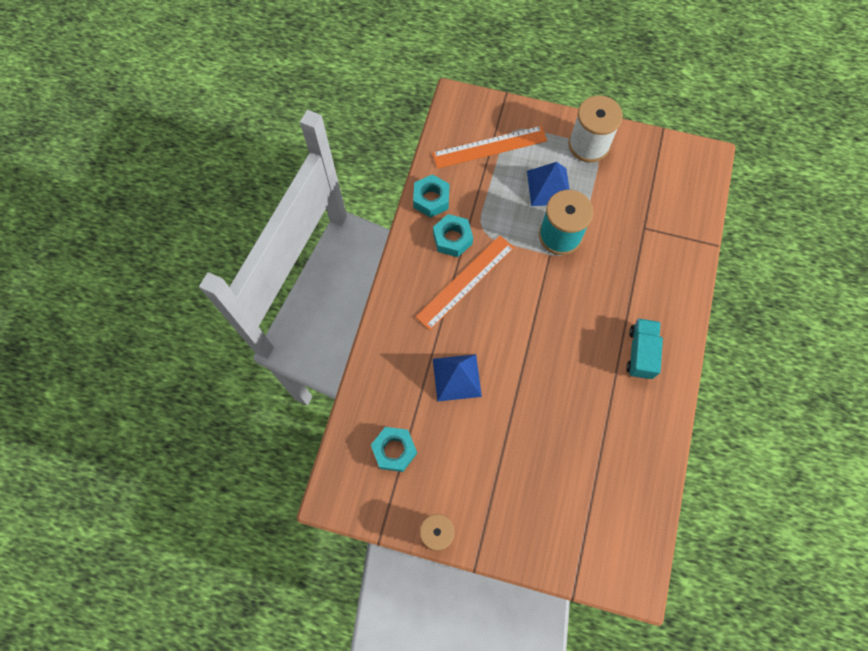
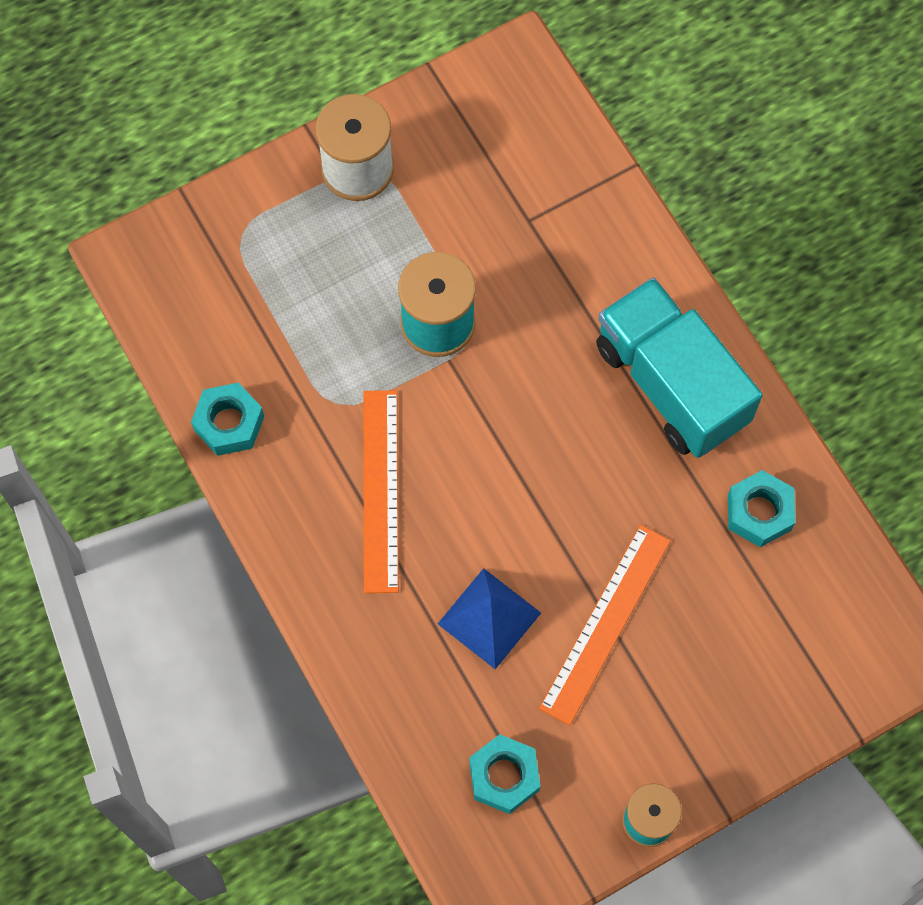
camera: 45 degrees left, 0 degrees up
orange ruler [432,126,547,169] -> orange ruler moved to [539,525,671,726]
turquoise nut [433,214,473,257] -> turquoise nut moved to [728,470,796,547]
blue pyramid [527,162,570,206] -> none
turquoise truck [626,318,663,379] -> turquoise truck [596,277,763,458], size x1.85

